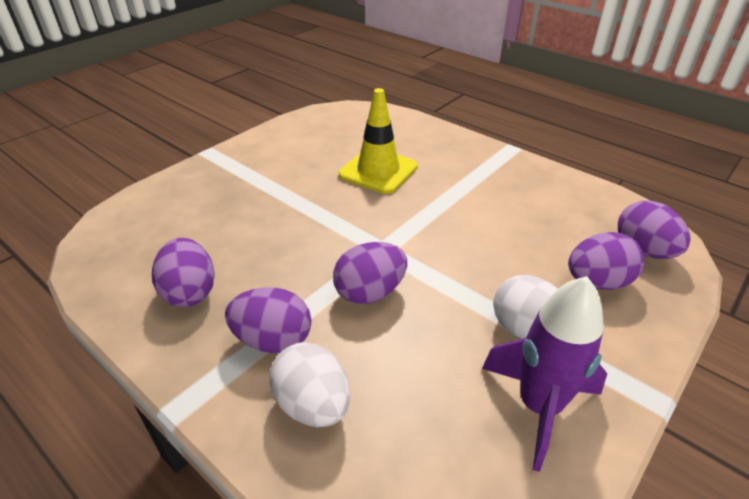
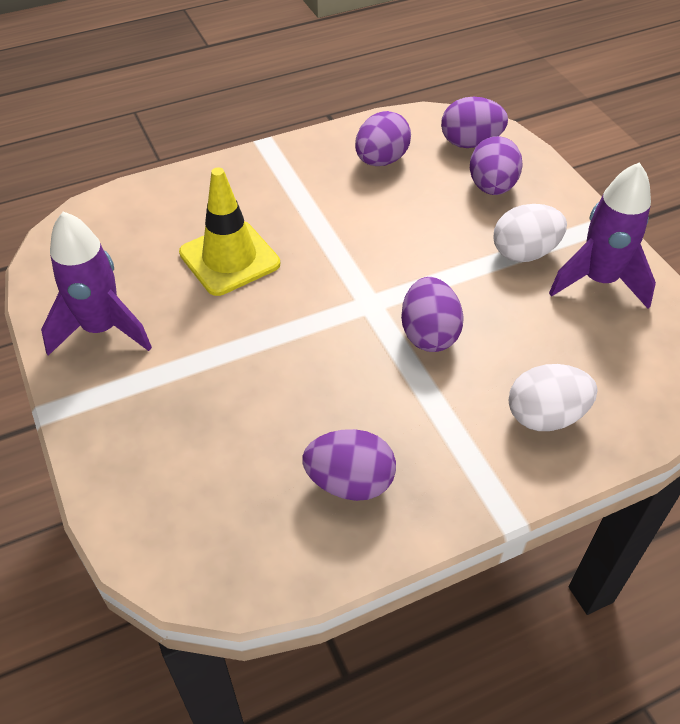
camera: 65 degrees left, 10 degrees up
purple egg [225,287,311,353] -> purple egg moved to [355,111,411,166]
none -> purple rocket [41,212,152,356]

